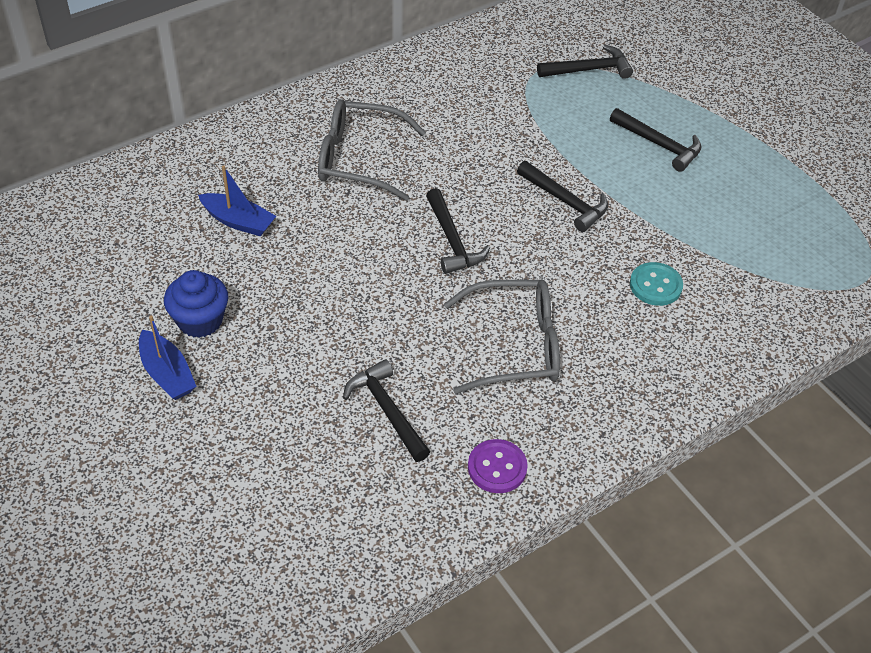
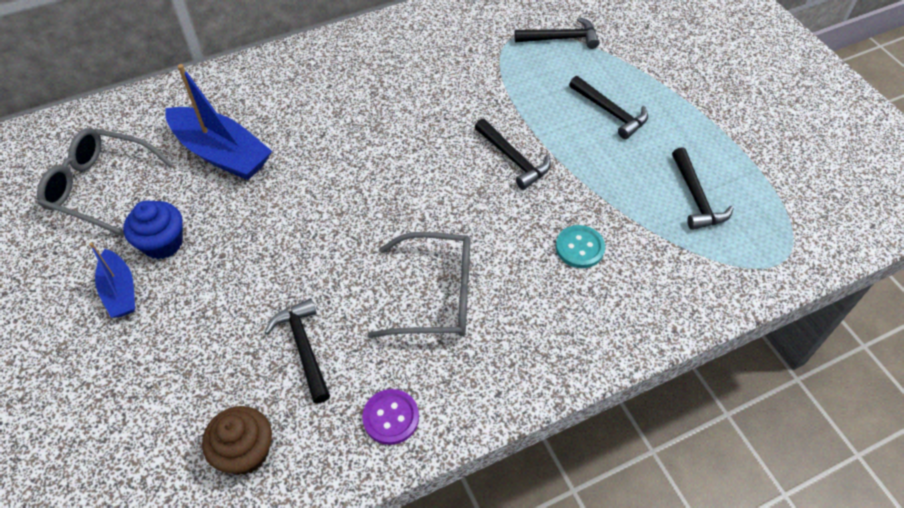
camera: 10 degrees right, 5 degrees up
blue boat [198,165,276,236] -> blue boat [165,64,272,180], size x1.73
grey glasses [318,99,426,201] -> grey glasses moved to [37,128,173,236]
black hammer [426,188,490,274] -> black hammer moved to [672,147,734,230]
none -> brown cupcake [202,406,272,475]

